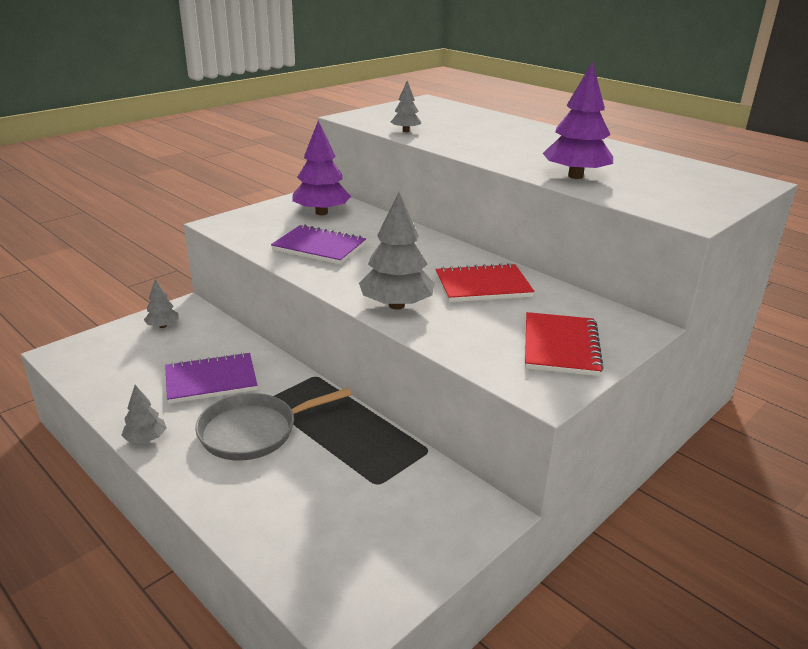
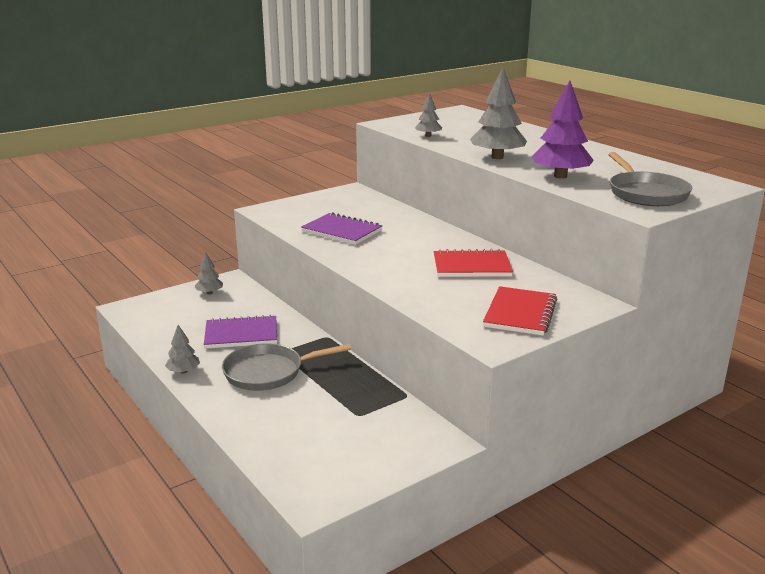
camera: 10 degrees right, 5 degrees down
purple tree [292,121,351,215] -> none
grey tree [359,192,435,310] -> grey tree moved to [470,68,527,159]
none -> grey pan [608,152,693,206]

